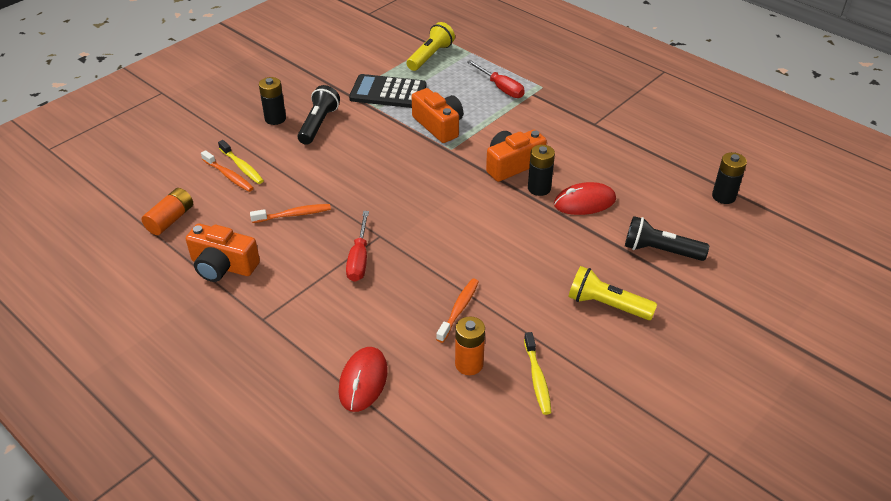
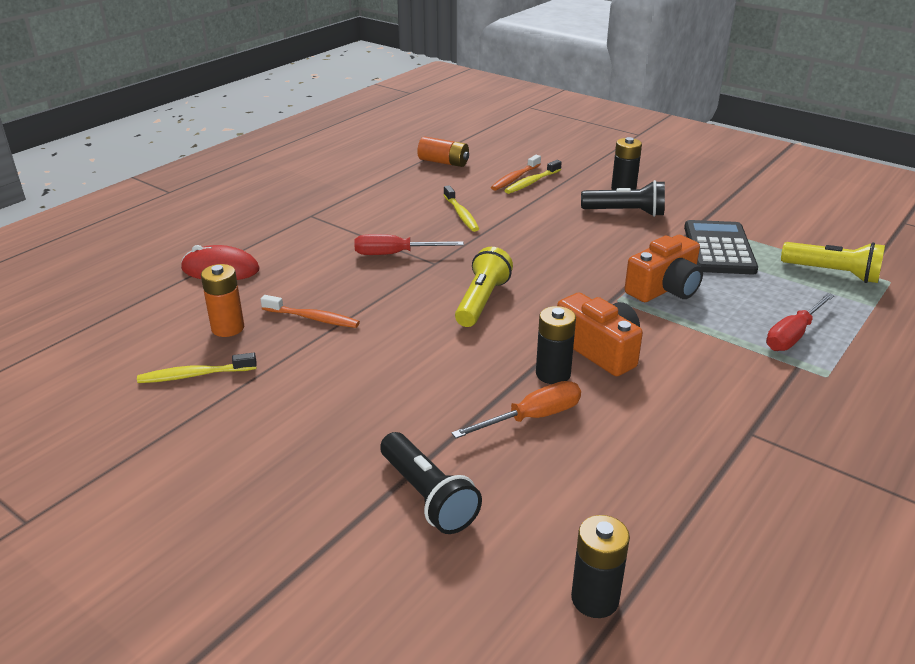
camera: 85 degrees right, 10 degrees down
orange camera [186,224,260,282] -> none
orange toothbrush [250,204,331,223] -> yellow toothbrush [443,185,479,232]
red mouse [554,182,616,215] -> orange screwdriver [451,381,581,438]
yellow flashlight [568,266,657,320] -> yellow flashlight moved to [455,247,513,327]
black flashlight [625,216,709,261] -> black flashlight turned 135 degrees clockwise [380,432,482,534]

